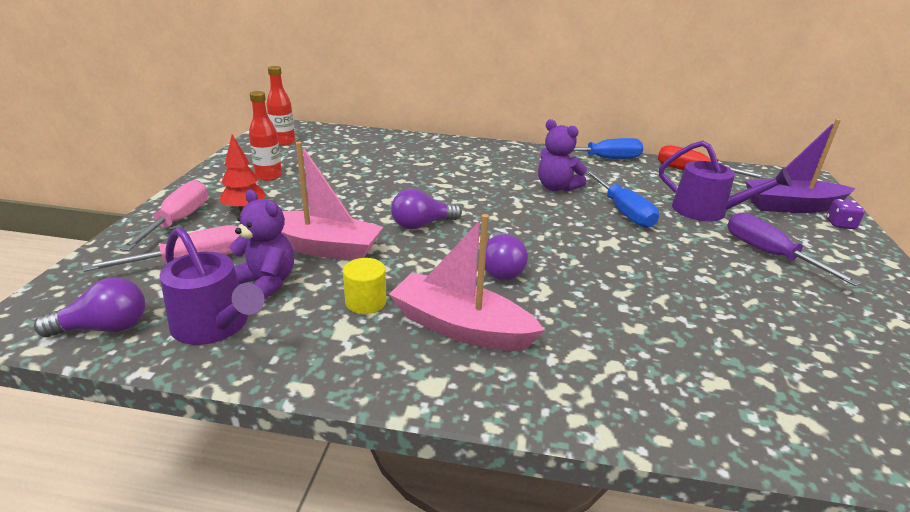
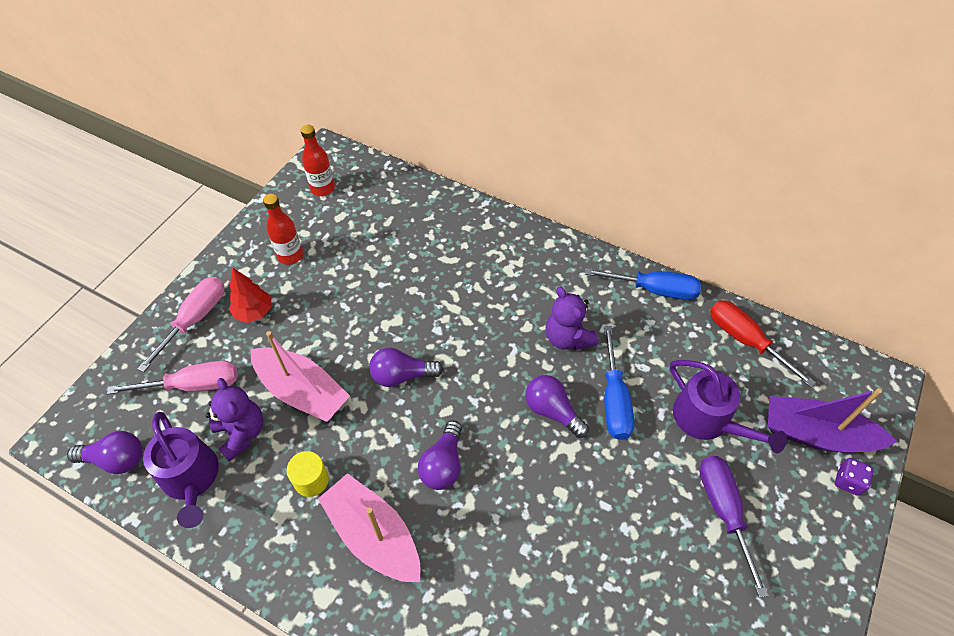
camera: 20 degrees right, 25 degrees up
none -> purple light bulb [525,375,589,438]

